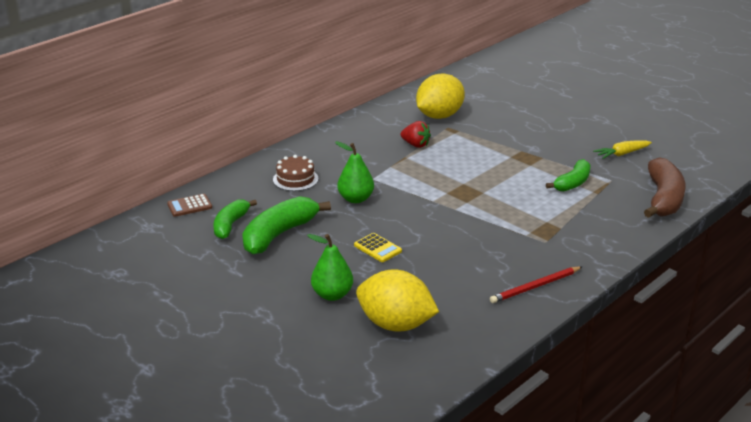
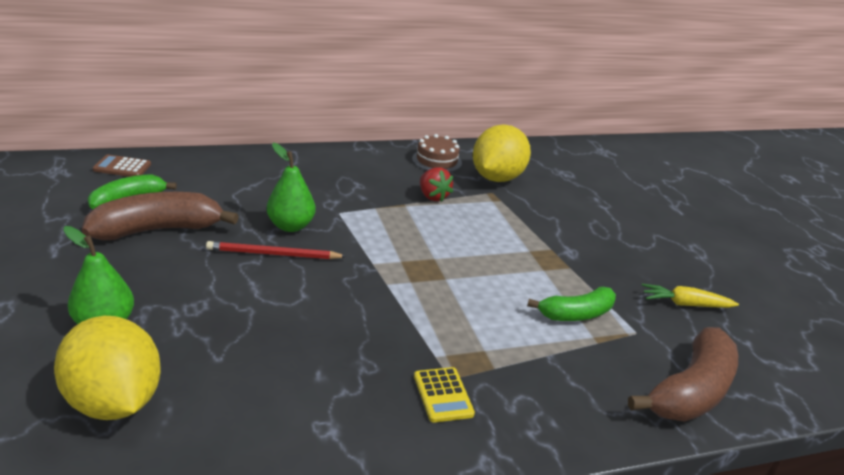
camera: 25 degrees right, 0 degrees up
green banana [242,196,331,255] -> brown banana [82,192,239,240]
brown cake [273,155,318,191] -> brown cake moved to [412,134,462,172]
yellow calculator [354,233,402,262] -> yellow calculator moved to [414,367,475,423]
yellow lemon [416,73,465,119] -> yellow lemon turned 45 degrees counterclockwise [473,124,531,182]
red pencil [490,266,582,303] -> red pencil moved to [206,241,347,259]

